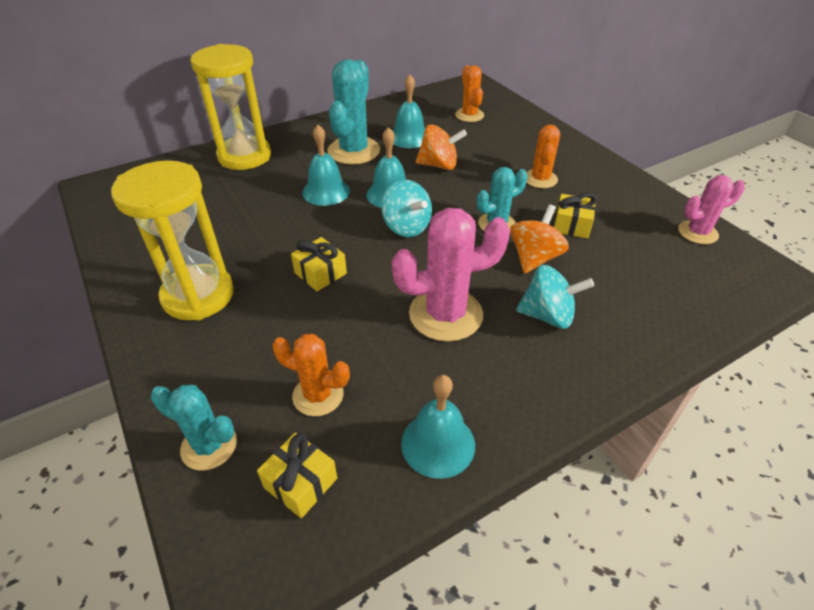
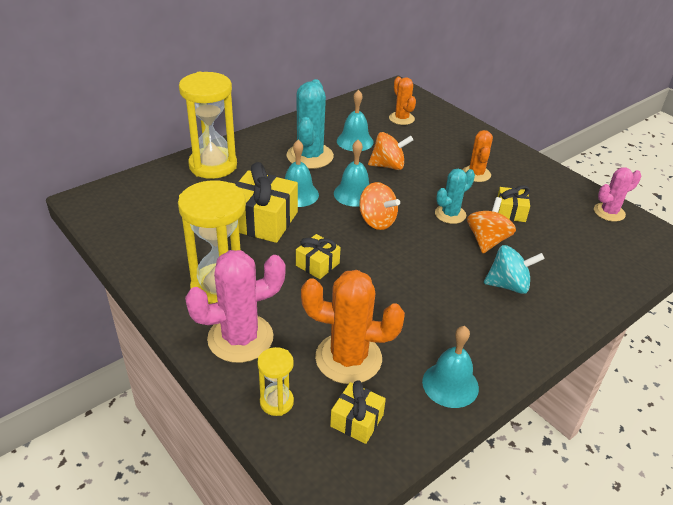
camera: 10 degrees left, 5 degrees down
turquoise cactus [151,385,237,471] -> yellow hourglass [257,347,294,416]
orange cactus [272,334,350,416] -> orange cactus [301,270,405,384], size x1.66
turquoise spinning top [381,180,432,237] -> orange spinning top [359,182,400,230]
pink cactus [392,208,510,342] -> pink cactus moved to [185,250,286,363]
none -> yellow gift [235,162,298,243]

